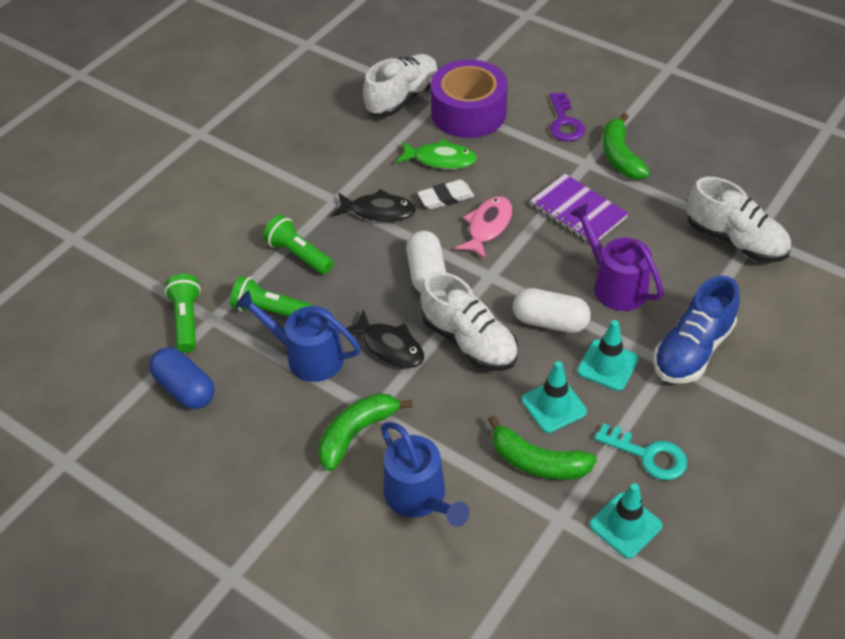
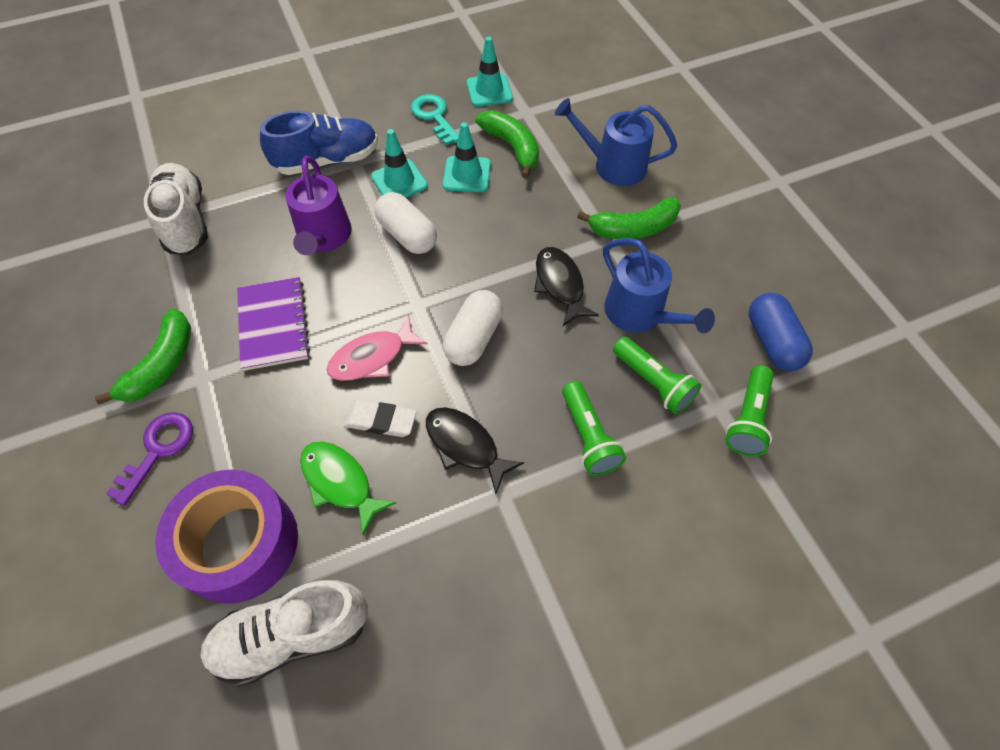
camera: 150 degrees left, 10 degrees up
blue watering can [381,422,470,527] -> blue watering can turned 75 degrees counterclockwise [555,98,677,186]
white shoe [421,272,518,371] -> none

